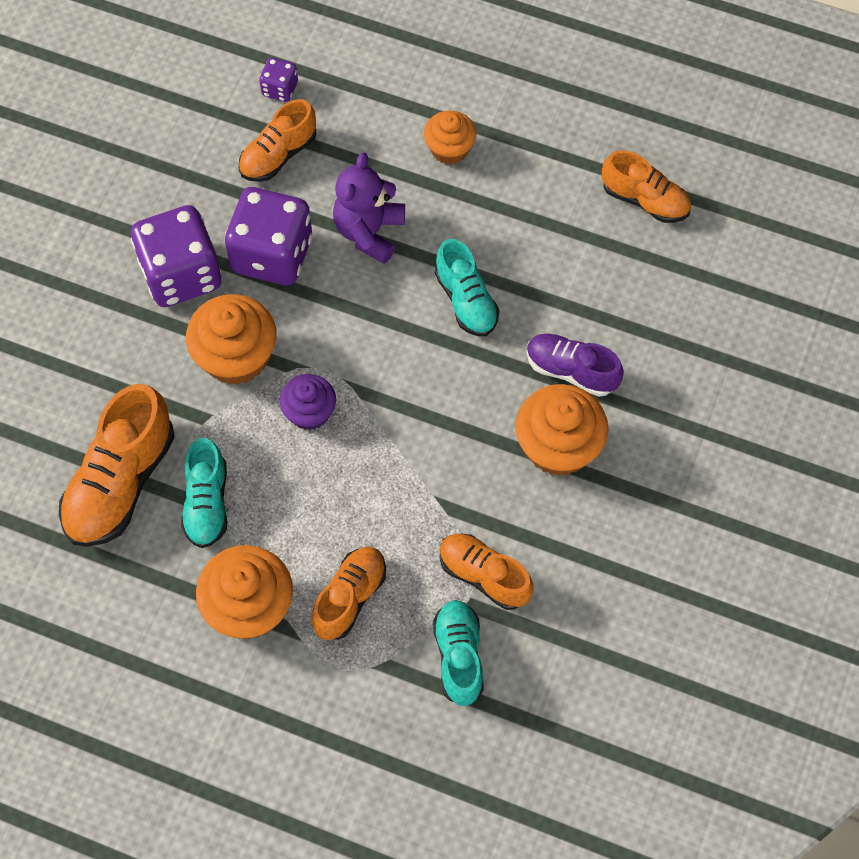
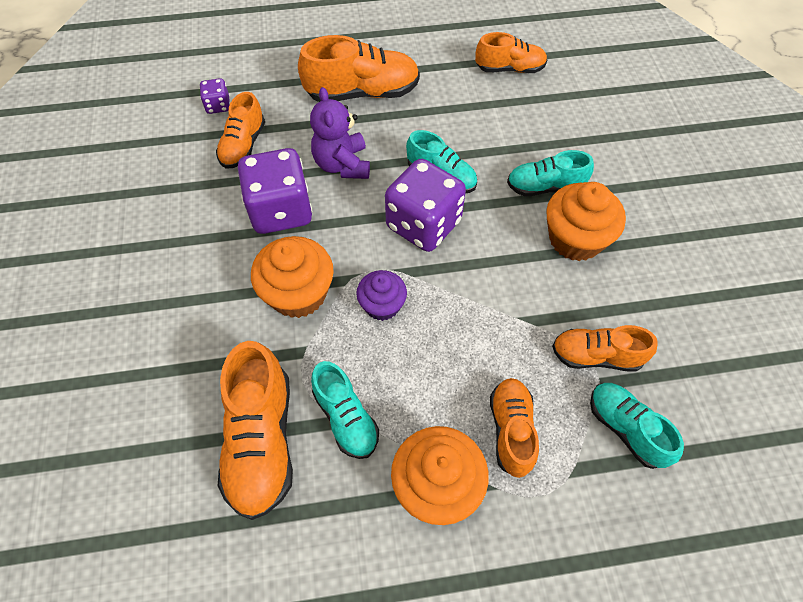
camera: 30 degrees left, 5 degrees down
purple dice [131,205,221,307] -> purple dice moved to [385,159,466,252]
orange cupcake [424,110,476,165] -> orange shoe [298,35,420,102]
purple shoe [526,334,624,397] -> turquoise shoe [507,150,594,196]

